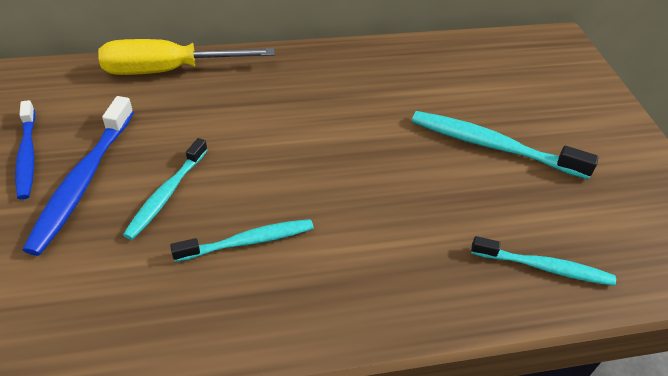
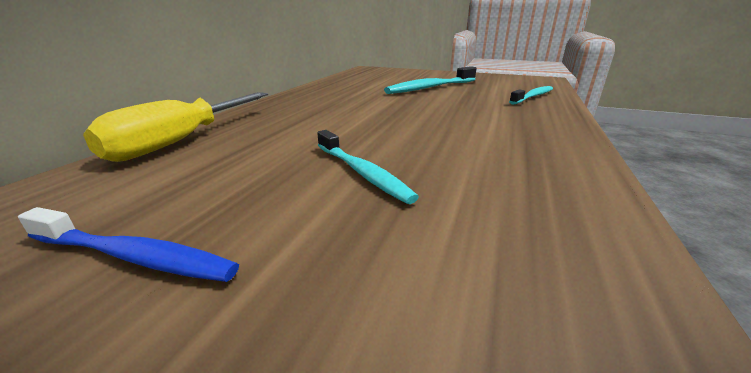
camera: 55 degrees left, 20 degrees down
blue toothbrush [23,96,134,256] -> none
turquoise toothbrush [170,219,314,262] -> none

